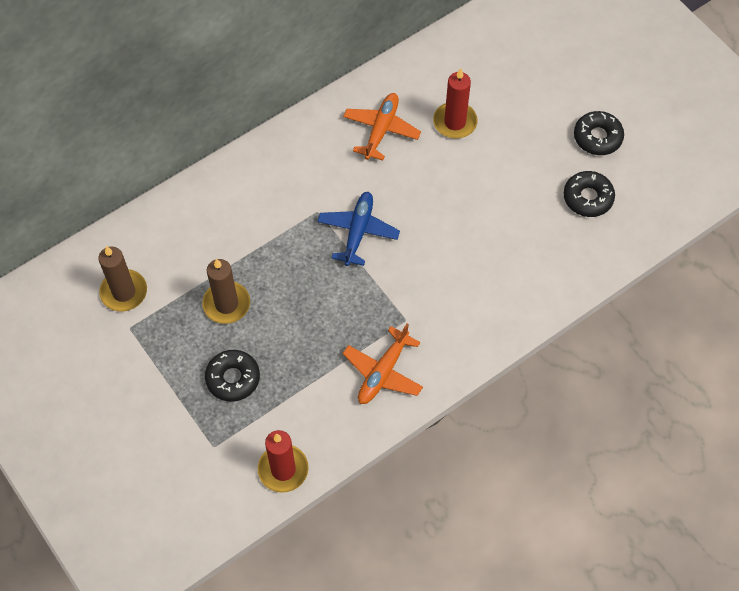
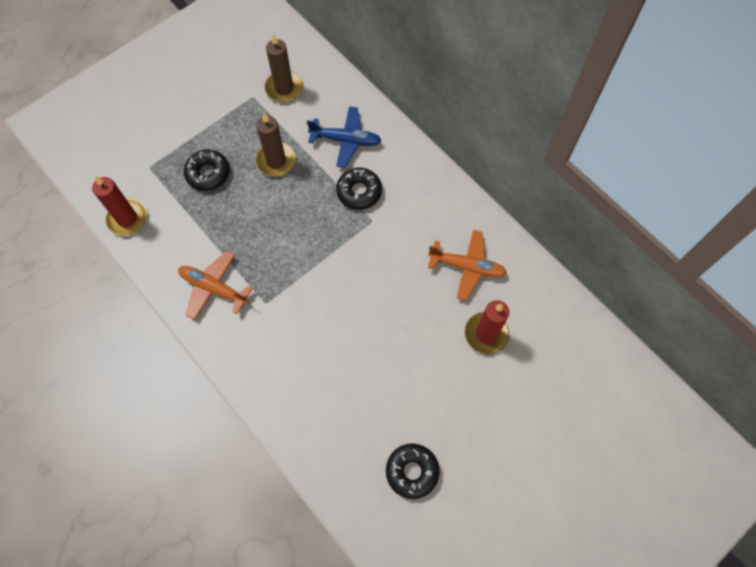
camera: 85 degrees right, 5 degrees up
blue plane [317,192,400,266] -> blue plane moved to [307,106,382,168]
black donut [574,111,624,155] -> black donut moved to [336,168,382,210]

